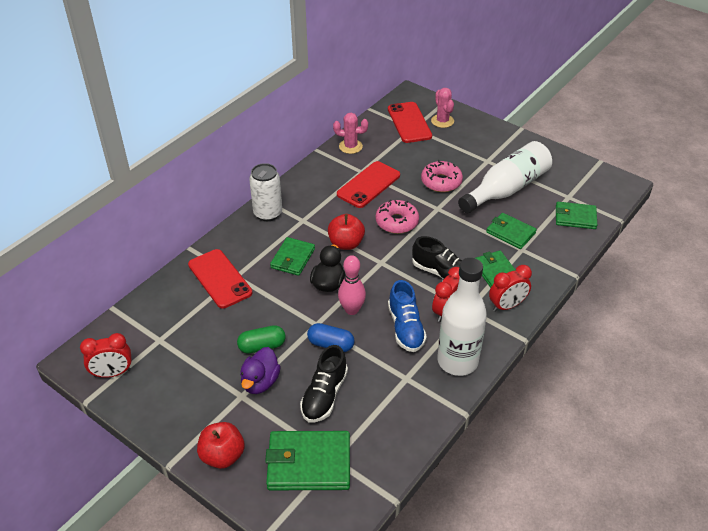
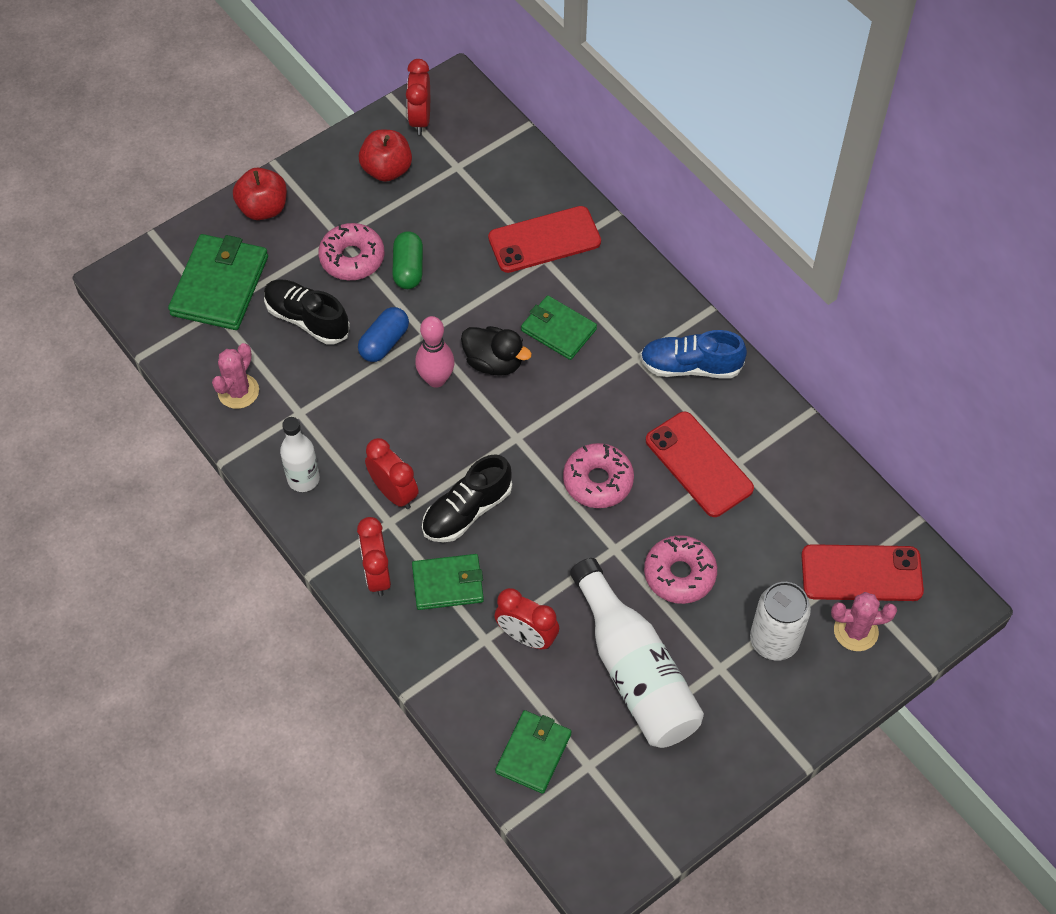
camera: 105 degrees right, 15 degrees up
purple duck [240,347,281,394] -> pink donut [318,223,384,280]
white can [249,163,282,221] -> white can moved to [750,582,811,661]
red apple [328,214,365,250] -> red apple moved to [359,130,412,182]
pink cactus [333,113,368,154] -> pink cactus moved to [212,343,259,409]
blue shoe [388,280,427,352] -> blue shoe moved to [640,330,747,379]
white bottle [437,258,487,376] -> white bottle [280,417,320,492], size x0.57
green wallet [486,213,537,249] -> red clock [494,588,559,649]

